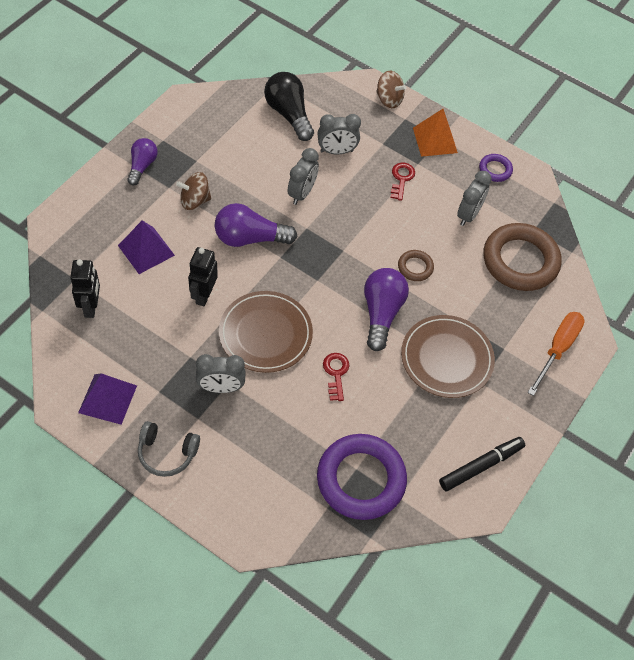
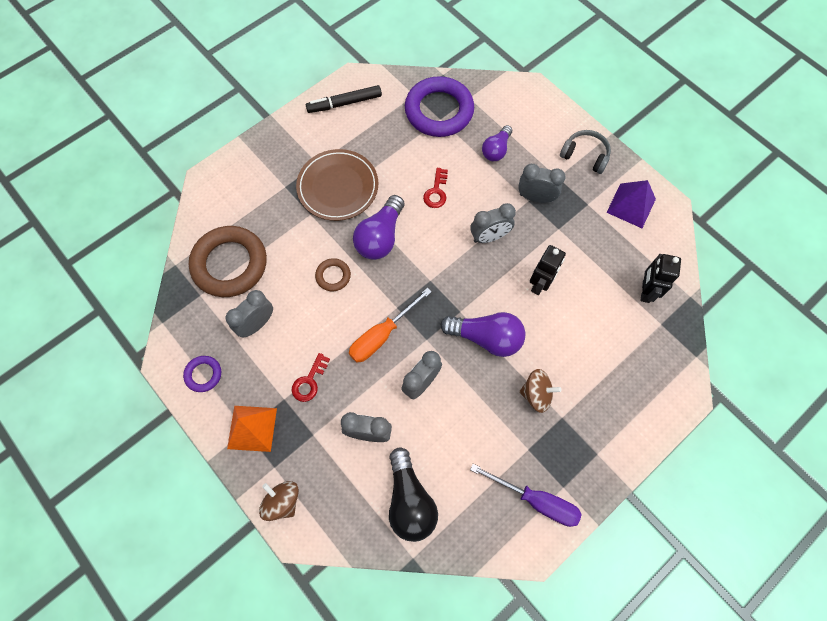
camera: 160 degrees left, 10 degrees up
purple pyramid [118,220,175,274] -> none
purple light bulb [127,138,158,185] -> purple light bulb moved to [482,125,512,161]
brown plate [219,291,313,373] -> grey clock [470,203,516,243]
orange screwdriver [528,312,585,396] -> orange screwdriver moved to [349,288,432,362]
none -> purple screwdriver [470,464,582,527]

